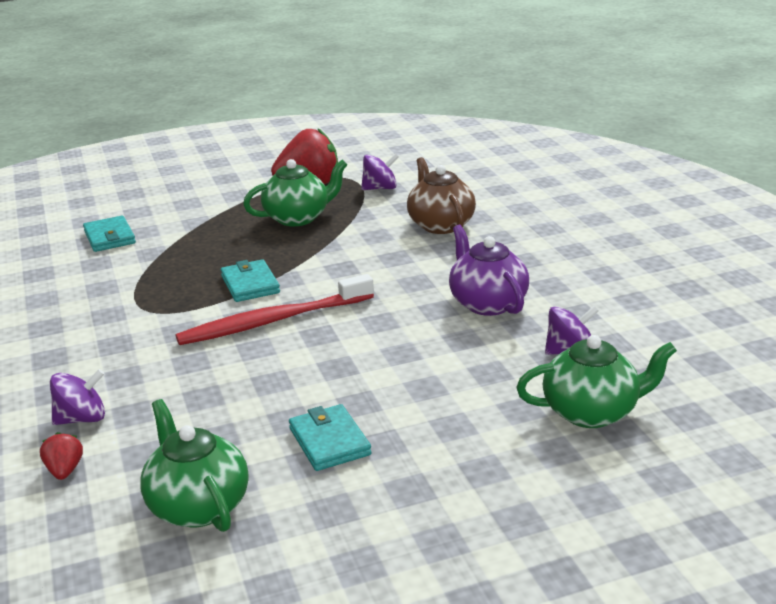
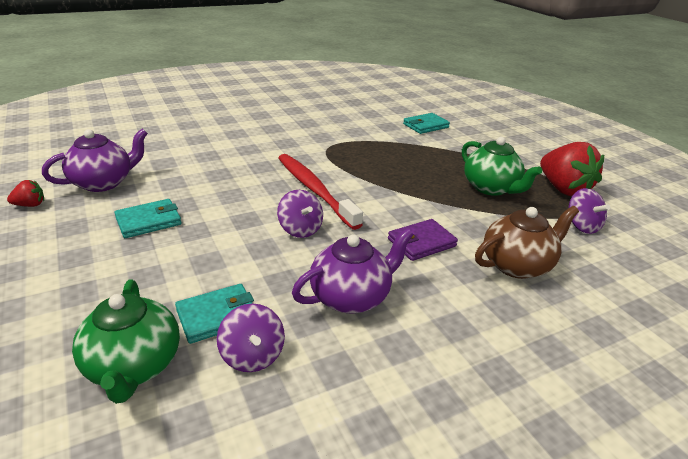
camera: 80 degrees right, 5 degrees up
red strawberry [40,432,83,480] -> red strawberry moved to [7,180,44,207]
purple spinning top [50,369,105,425] -> purple spinning top moved to [277,190,323,238]
green teapot [140,399,249,532] -> purple teapot [42,129,148,192]
turquoise wallet [221,259,280,302] -> turquoise wallet moved to [175,284,254,344]
none -> purple wallet [388,219,458,261]

